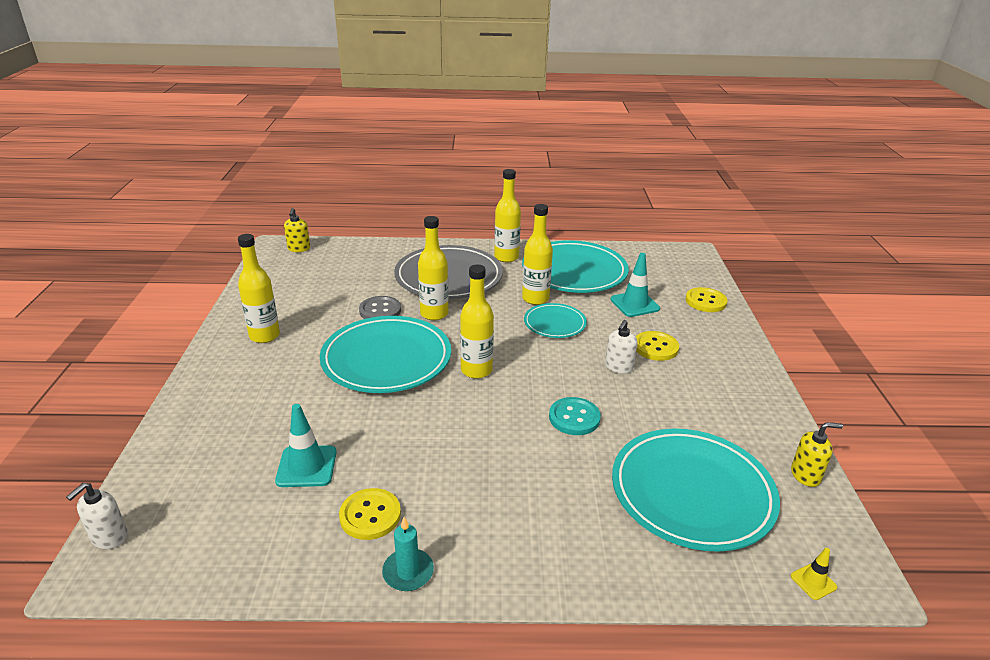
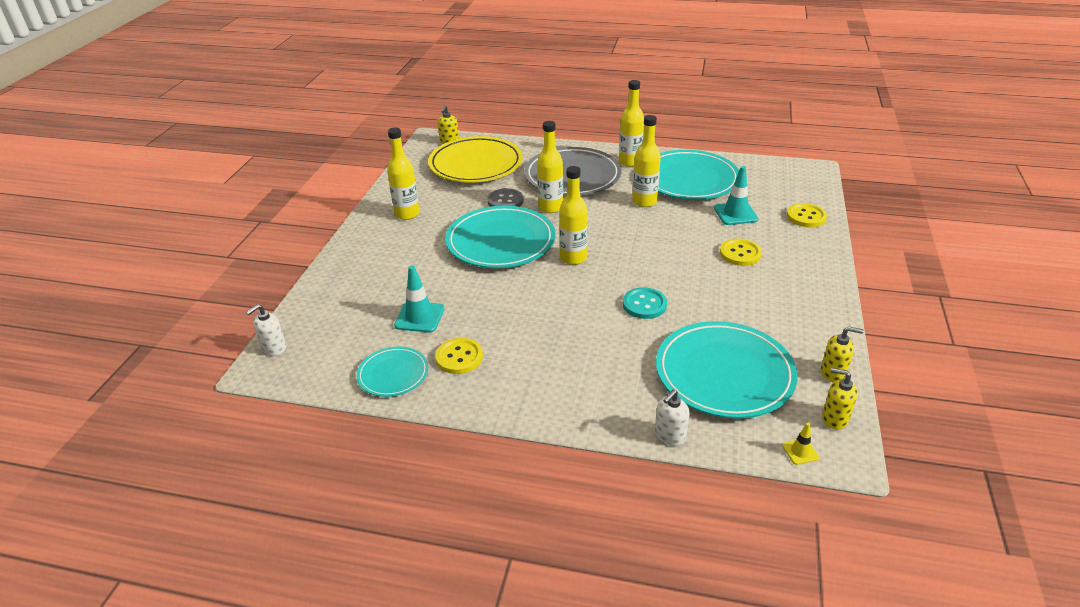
camera: 15 degrees right, 5 degrees up
turquoise candle [382,517,434,591] -> none
turquoise plate [524,303,587,338] -> turquoise plate moved to [357,347,428,397]
white soap dispenser [605,320,638,374] -> white soap dispenser moved to [655,390,690,446]
none -> yellow plate [428,136,523,183]
none -> yellow soap dispenser [822,368,858,429]

